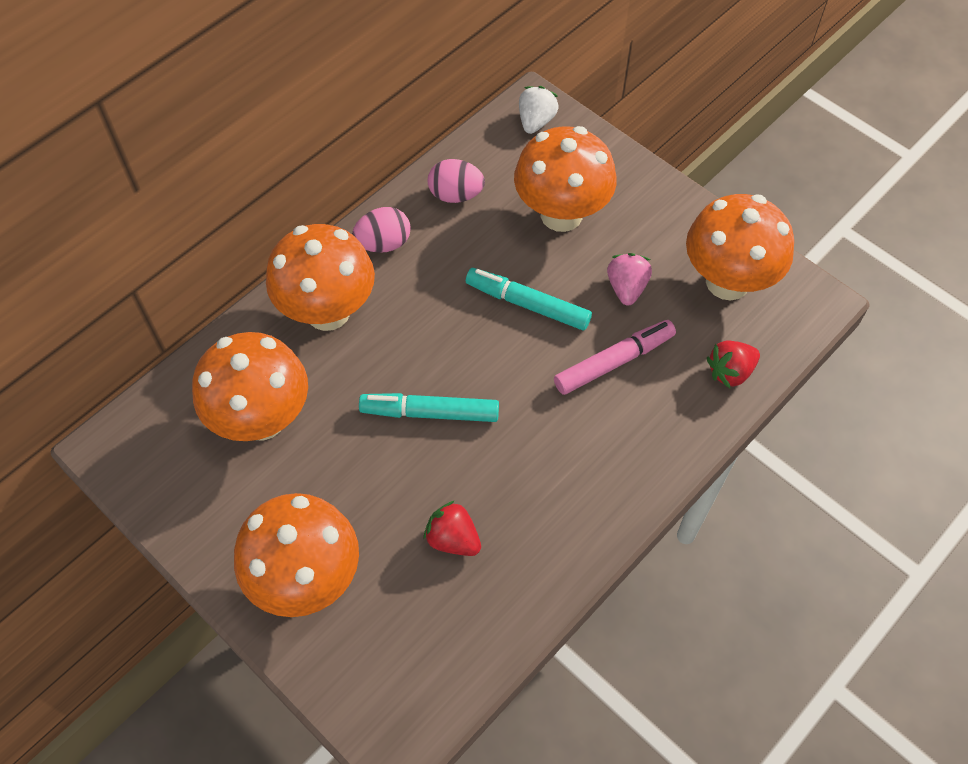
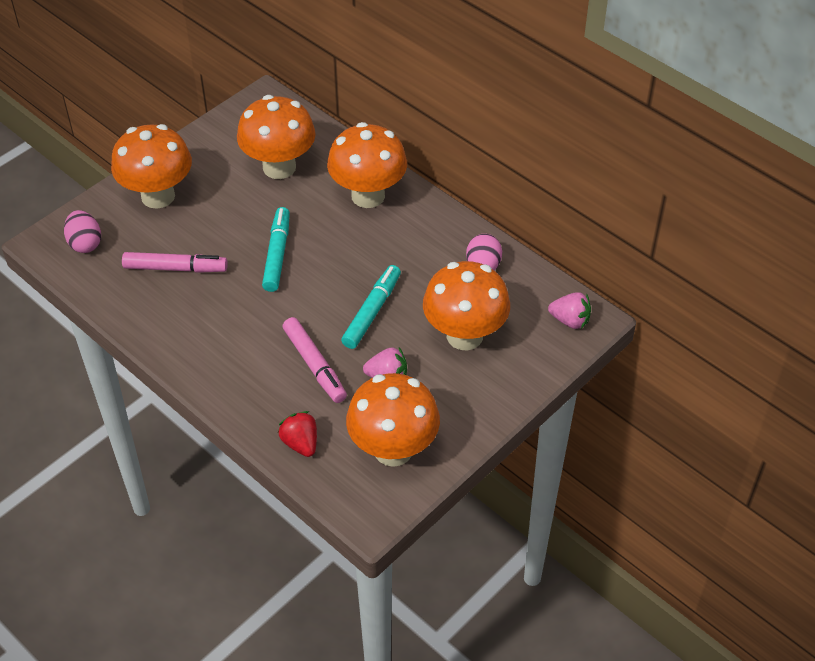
camera: 90 degrees right, 10 degrees down
pink egg [352,207,411,253] -> pink egg moved to [64,210,101,253]
red strawberry [424,501,481,556] -> pink marker [122,252,228,273]
white strawberry [519,86,559,134] -> pink strawberry [548,292,591,329]

